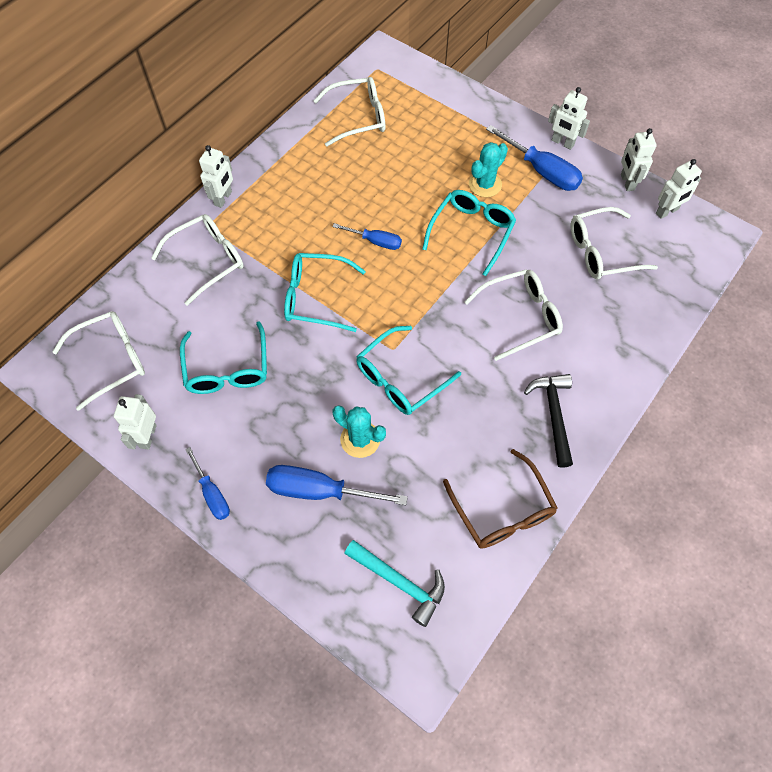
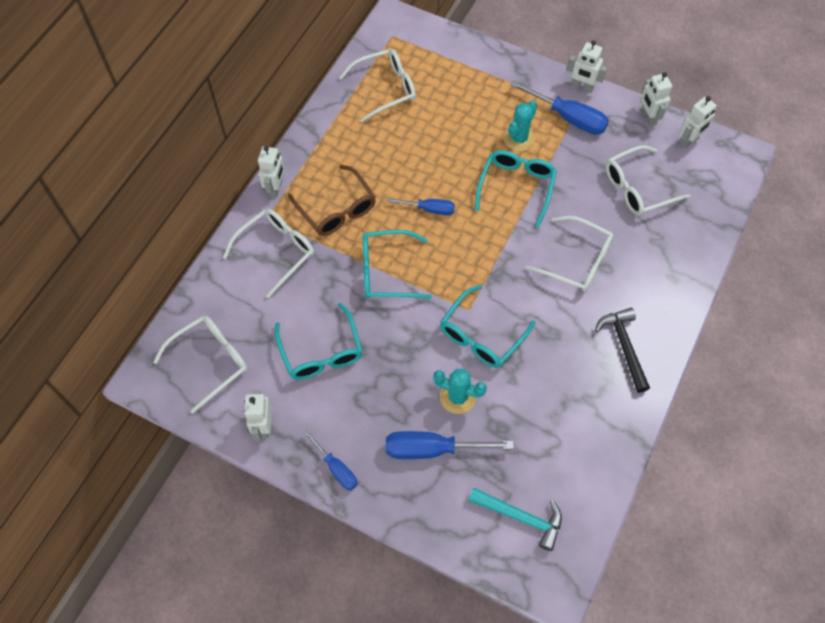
camera: 10 degrees left, 0 degrees up
brown glasses [443,449,558,549] -> brown glasses moved to [288,165,376,236]
white glasses [465,269,563,361] -> white glasses turned 60 degrees clockwise [525,216,614,292]

